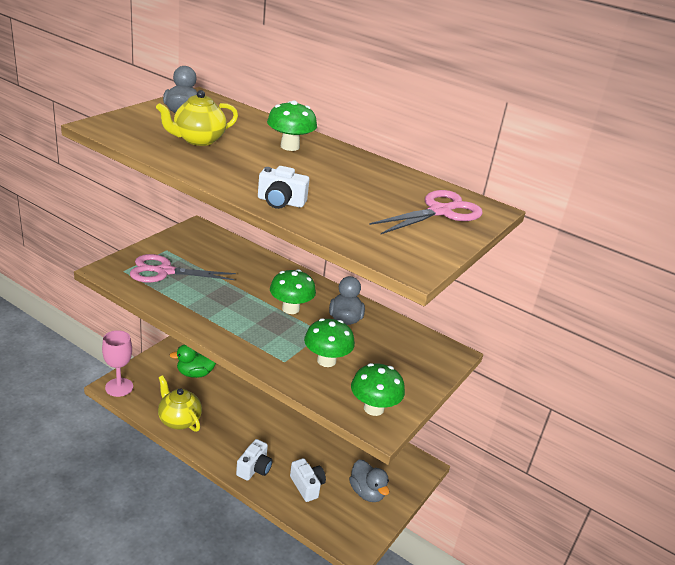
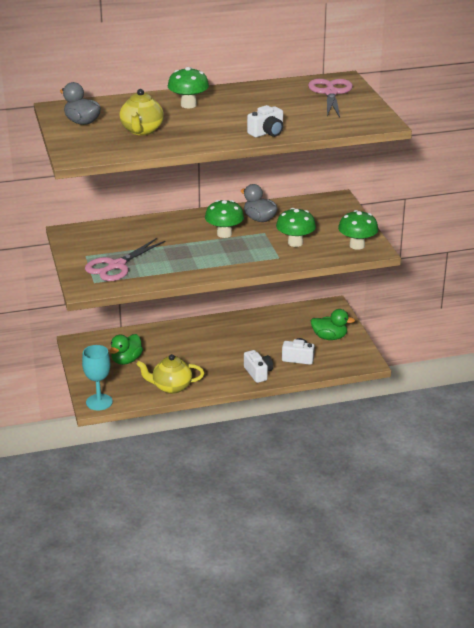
camera: 45 degrees left, 0 degrees up
pink goblet [102,330,133,397] -> turquoise goblet [82,345,113,410]
grey duck [349,459,389,502] -> green duck [311,309,355,340]

